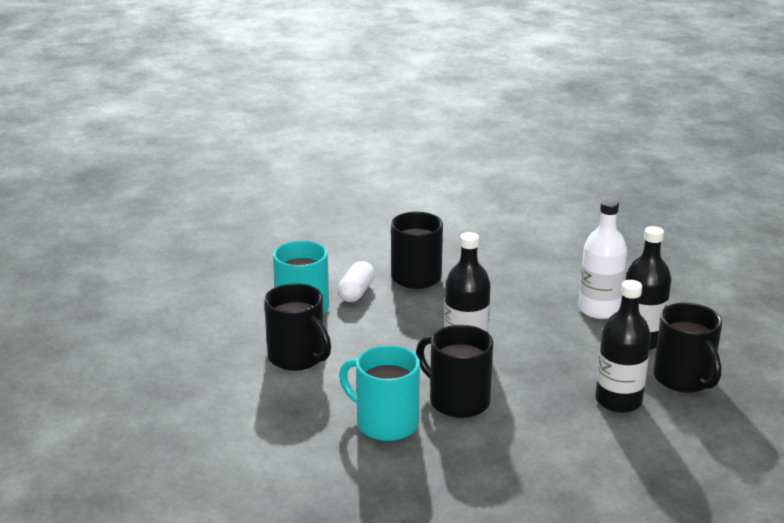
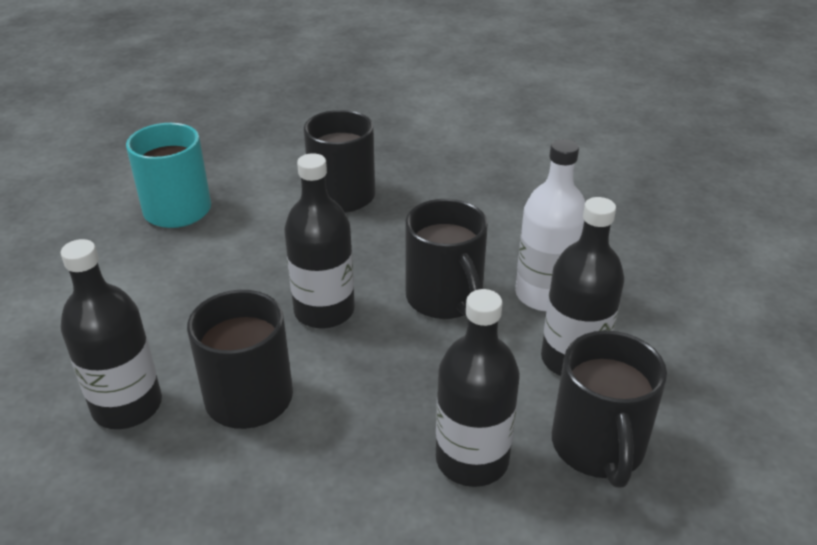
camera: 20 degrees right, 10 degrees up
black mug [264,283,331,371] -> black mug moved to [405,199,488,319]
white capsule [338,261,375,302] -> none
turquoise mug [339,345,420,441] -> black bottle [60,239,162,429]

